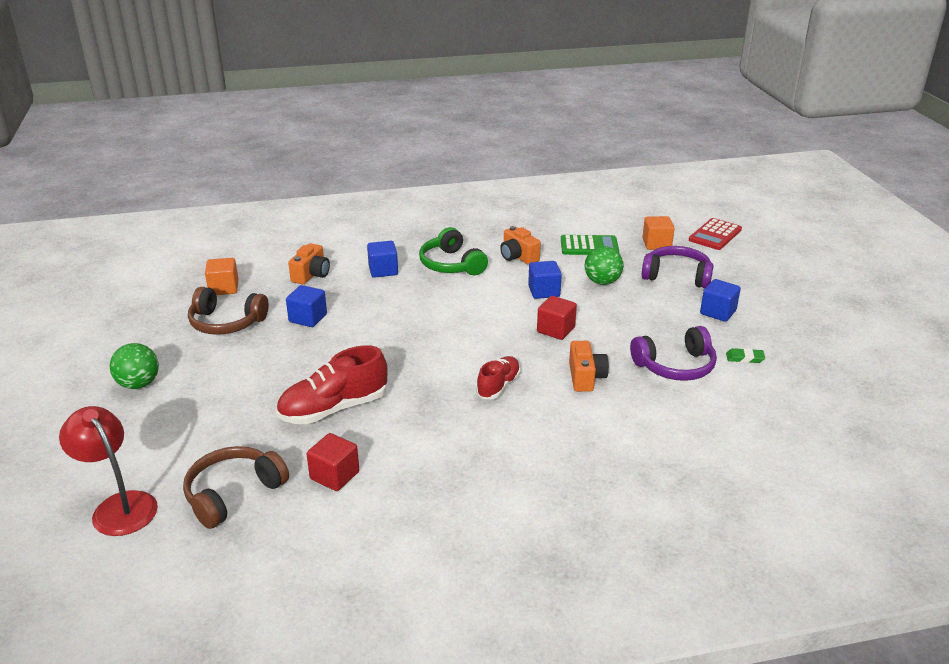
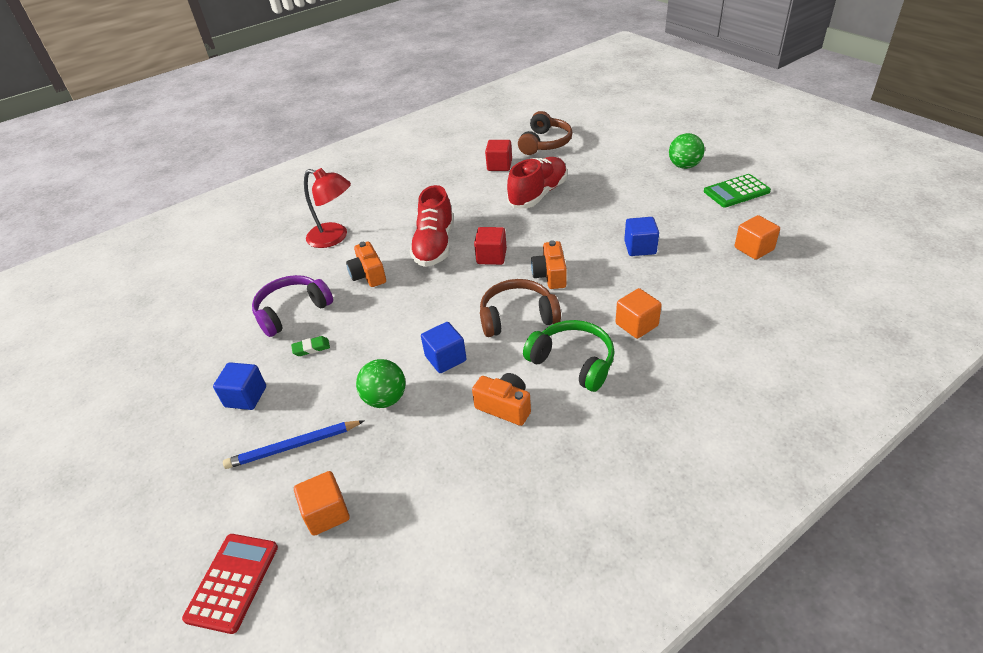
camera: 160 degrees right, 10 degrees up
red lamp [59,406,158,536] -> red lamp moved to [304,168,351,248]
brown headphones [188,287,269,335] -> brown headphones moved to [480,279,561,337]
orange camera [288,243,330,284] -> orange camera moved to [531,240,567,289]
blue cube [367,241,398,278] -> orange cube [615,288,662,339]
red shoe [476,356,520,399] -> red shoe [410,185,454,267], size x1.65
red cube [537,296,577,340] -> red cube moved to [474,227,507,265]
green calculator [561,235,619,255] -> green calculator moved to [704,174,771,208]
purple headphones [642,246,713,288] -> blue pencil [223,420,364,469]
green eraser [726,348,765,363] -> green eraser moved to [291,336,330,356]

